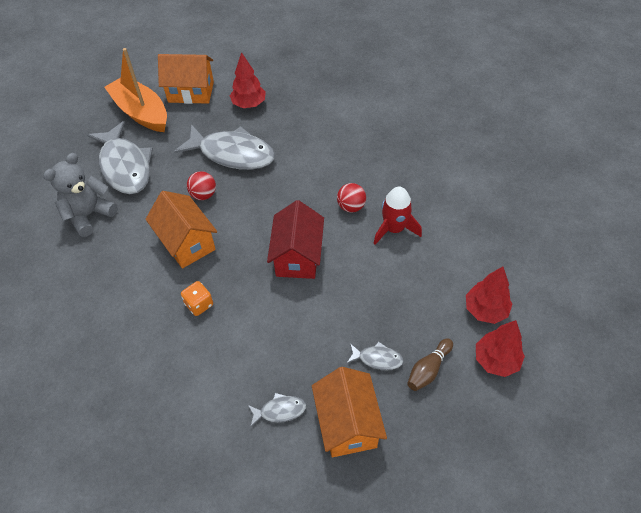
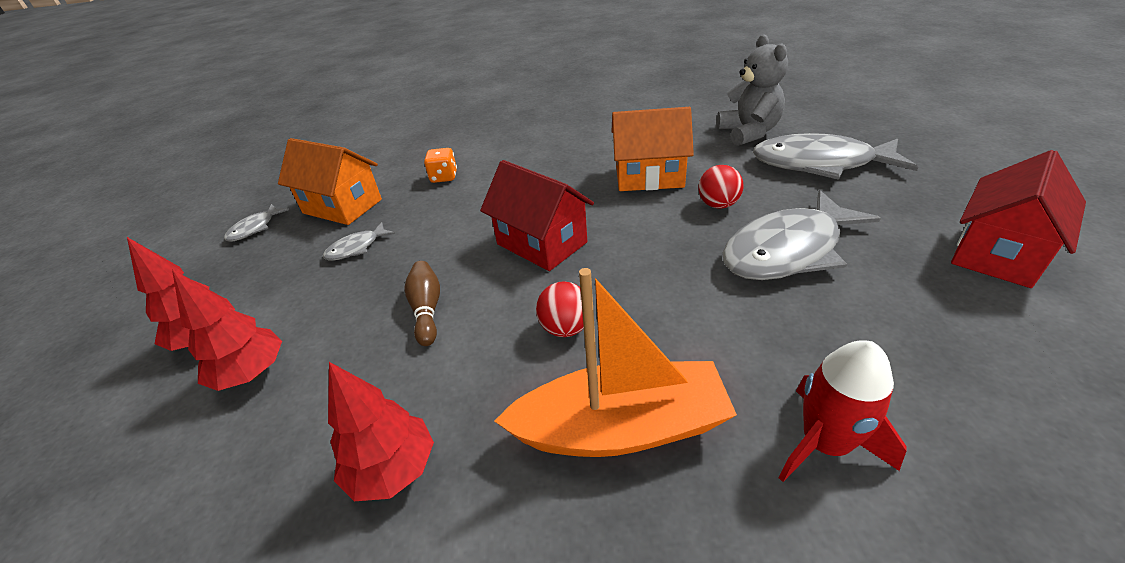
camera: 130 degrees right, 15 degrees down
orange boat [104,48,167,132] -> orange boat moved to [494,268,737,457]
orange house [158,54,214,104] -> red house [951,150,1086,288]
orange dice [181,281,213,316] -> orange dice moved to [424,148,457,183]
red tree [230,52,266,108] -> red tree moved to [328,362,434,501]
grey fish [248,393,306,427] -> grey fish moved to [224,204,289,242]
red rocket [373,187,422,245] -> red rocket moved to [779,340,906,482]
brown bowling pin [407,338,453,391] -> brown bowling pin moved to [404,261,440,346]

